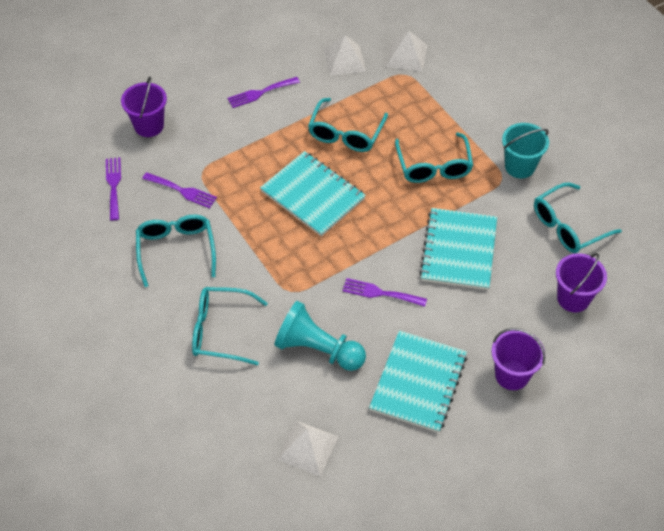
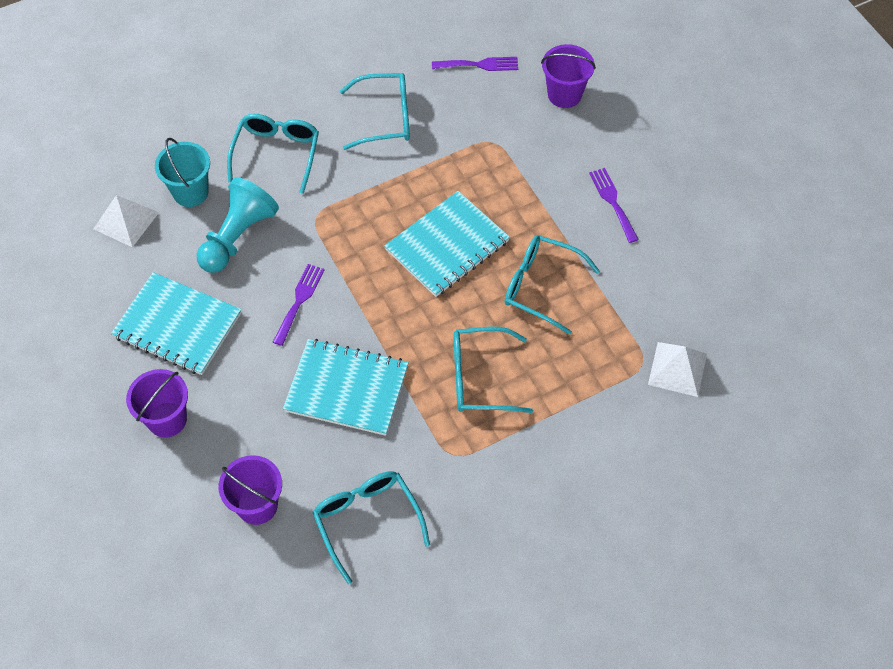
camera: 95 degrees right, 5 degrees up
purple fork [142,172,217,208] -> none
white pyramid [324,35,366,76] -> none
turquoise bucket [502,123,549,179] -> turquoise bucket moved to [155,138,210,207]

